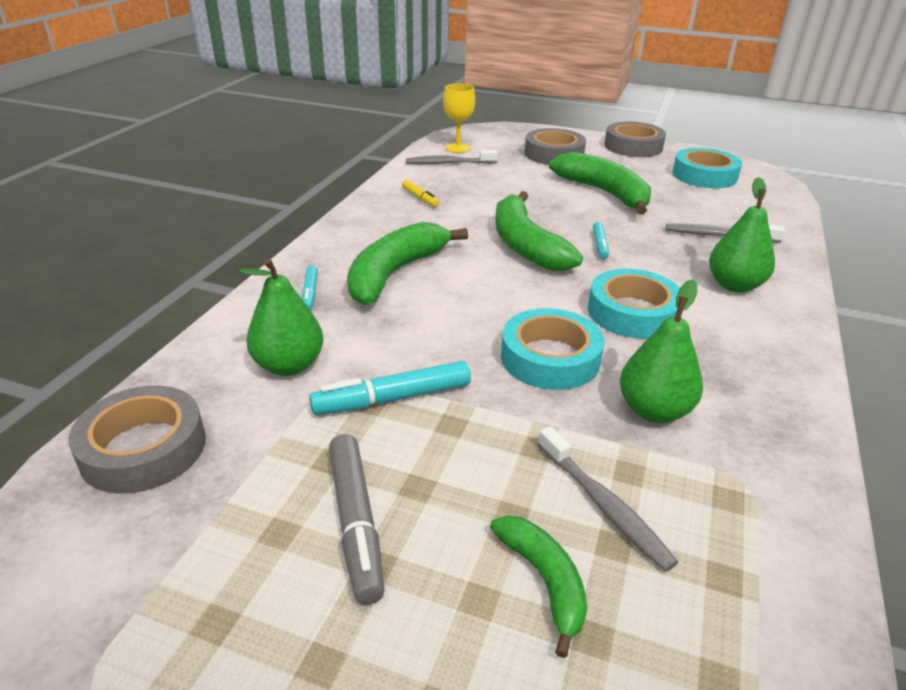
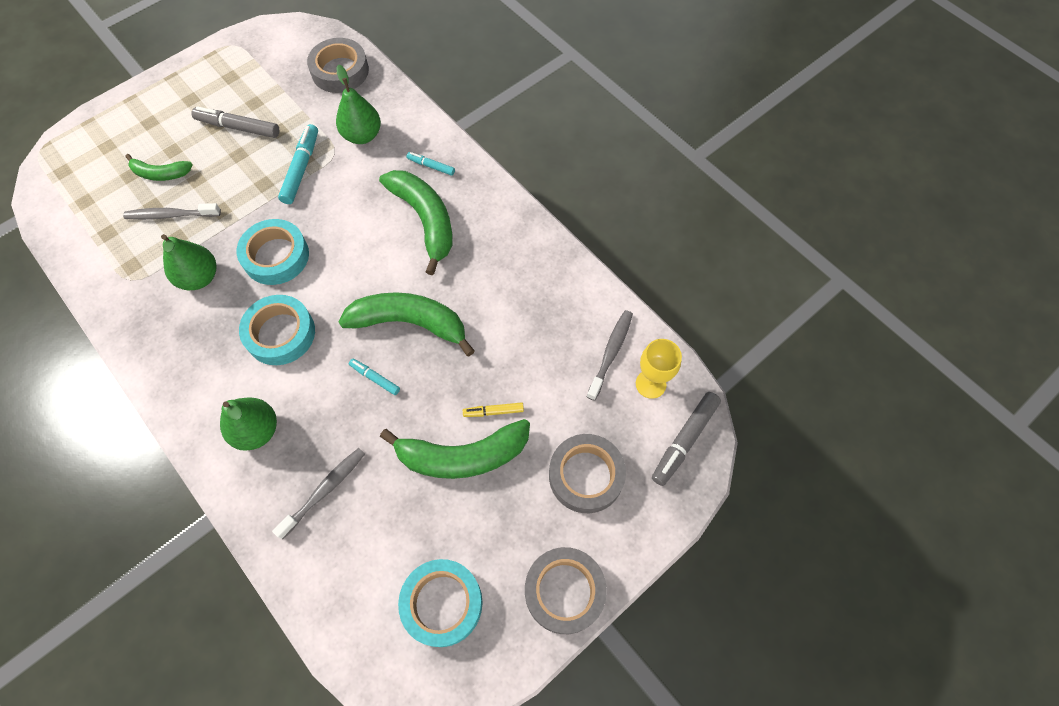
camera: 120 degrees right, 30 degrees up
yellow marker [402,180,439,207] -> yellow marker moved to [463,402,524,417]
none -> grey marker [652,392,721,486]

